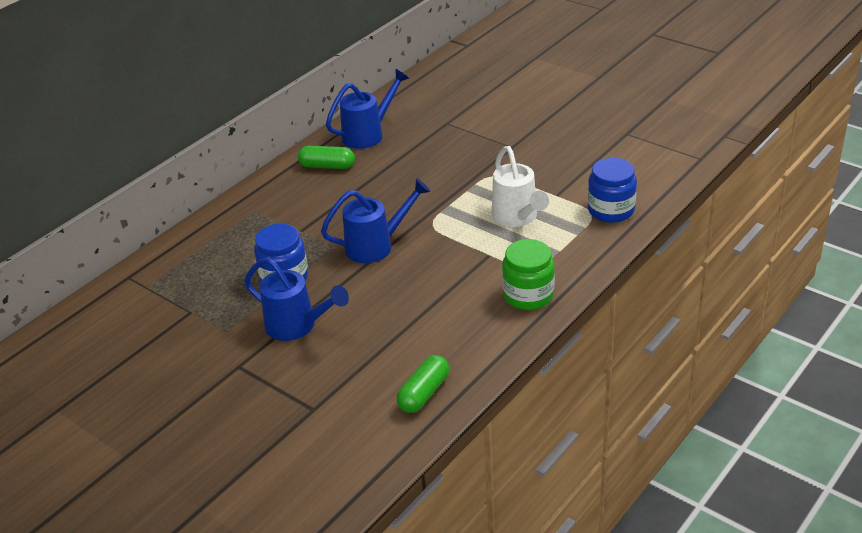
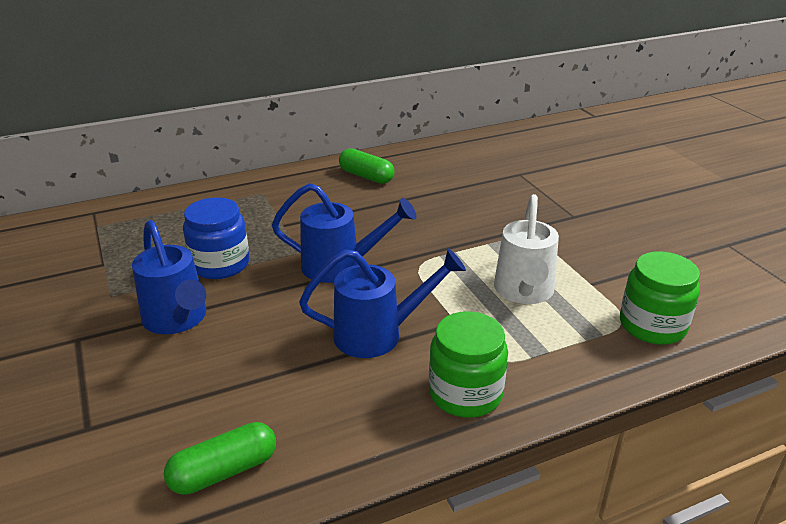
camera: 25 degrees right, 5 degrees down
blue watering can [326,69,409,149] -> blue watering can moved to [299,248,466,358]
blue jar [588,158,637,223] -> green jar [620,251,700,345]

